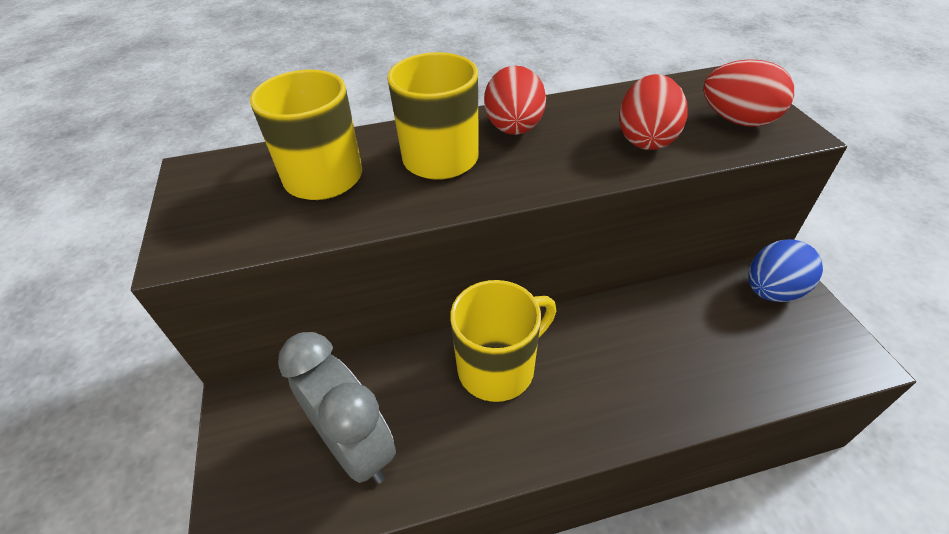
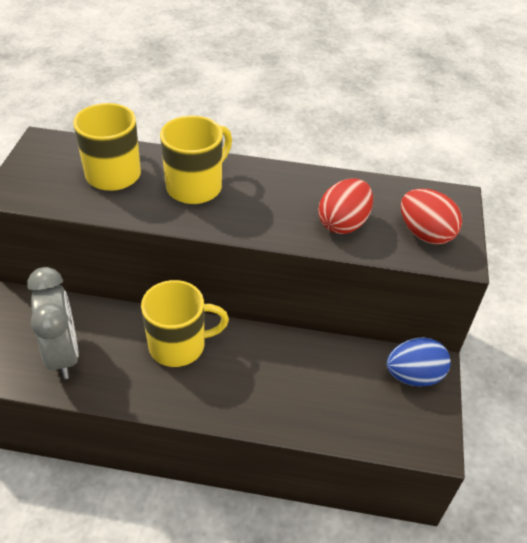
camera: 20 degrees right, 0 degrees up
red egg [484,65,546,135] -> none

